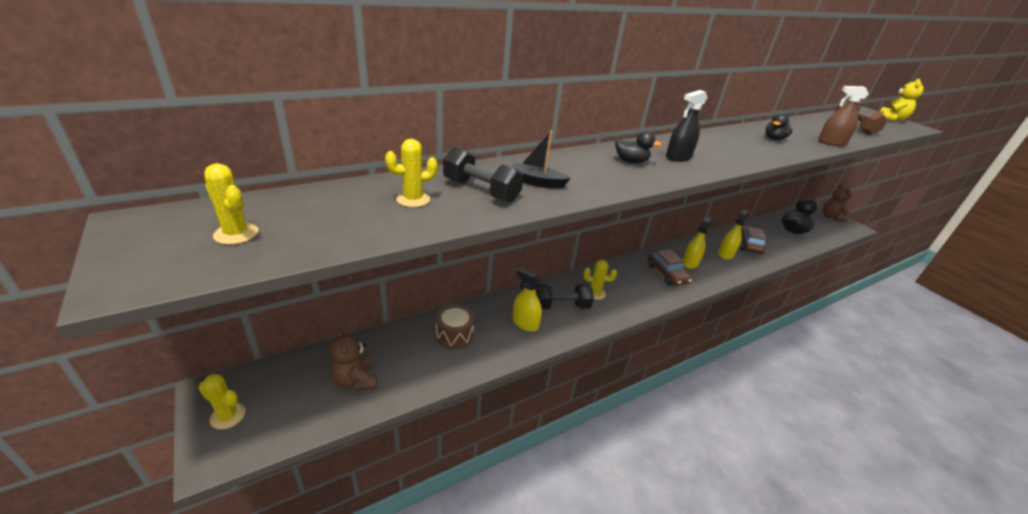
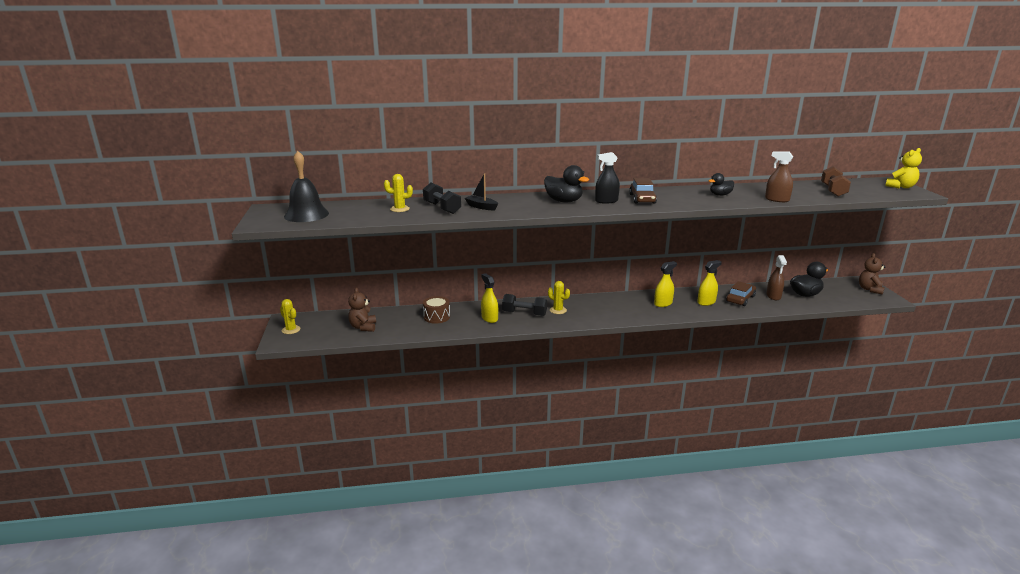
camera: 25 degrees right, 10 degrees down
yellow cactus [204,163,258,245] -> black bell [284,151,329,222]
black duck [615,131,661,163] -> black duck [544,165,589,202], size x1.60
brown car [648,249,692,286] -> brown car moved to [629,178,657,204]
none -> brown spray bottle [766,255,787,300]

